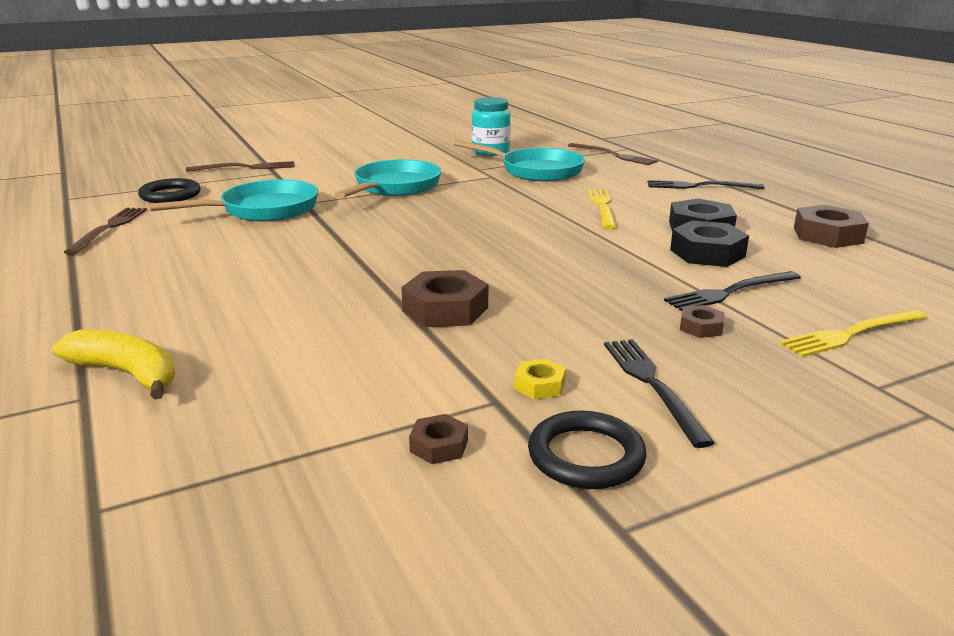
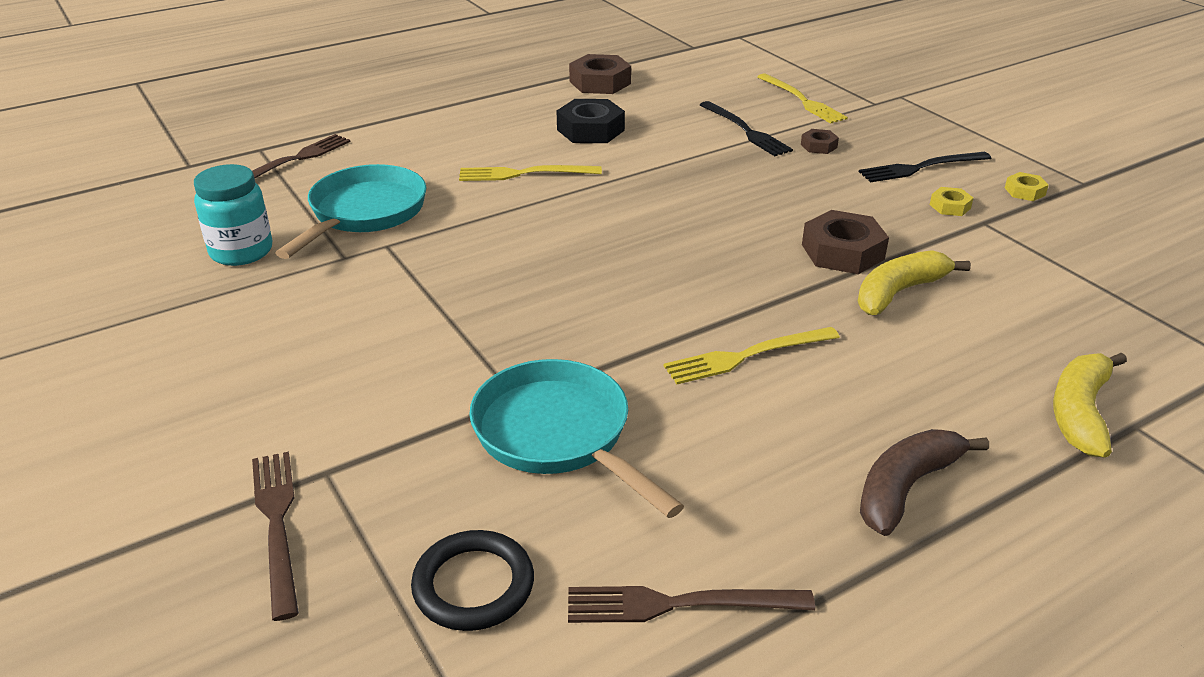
camera: 95 degrees left, 10 degrees up
turquoise pan [334,159,441,199] -> none
brown nut [409,414,468,464] -> none
black ring [528,411,647,489] -> yellow nut [1005,172,1049,201]
black fork [648,180,764,189] -> none
black nut [670,220,749,267] -> none
none -> yellow fork [664,327,840,385]
none -> yellow banana [858,250,971,315]
none -> brown banana [860,429,989,536]

